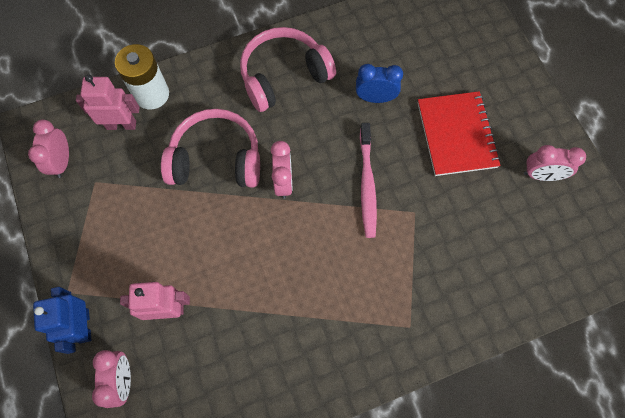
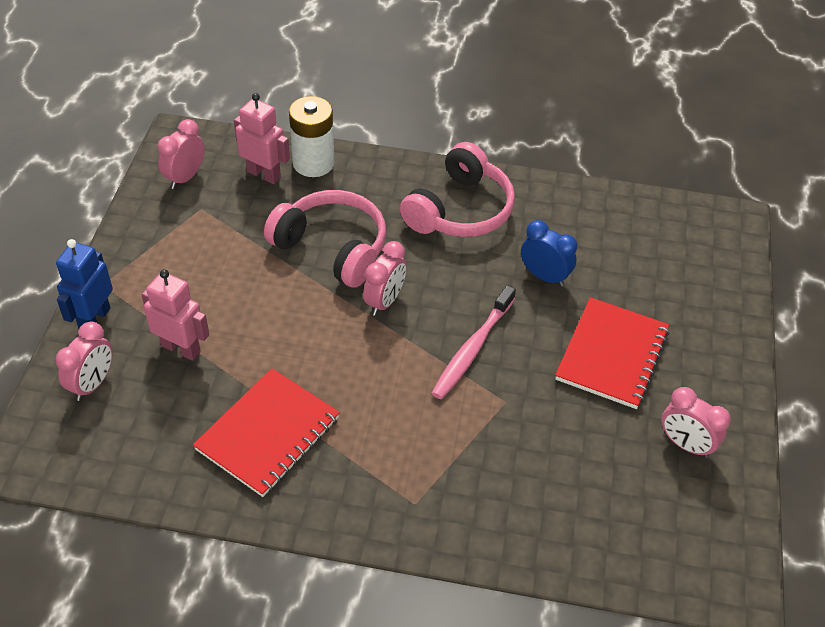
camera: 30 degrees right, 20 degrees down
pink headphones [240,27,336,112] -> pink headphones turned 120 degrees clockwise [400,142,515,237]
none -> red notebook [193,368,340,497]

